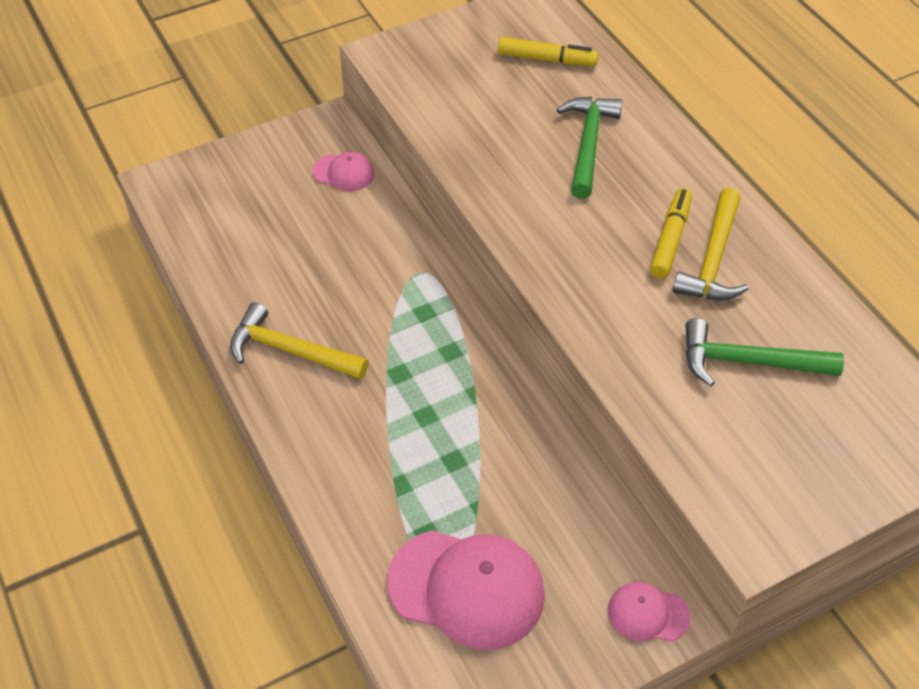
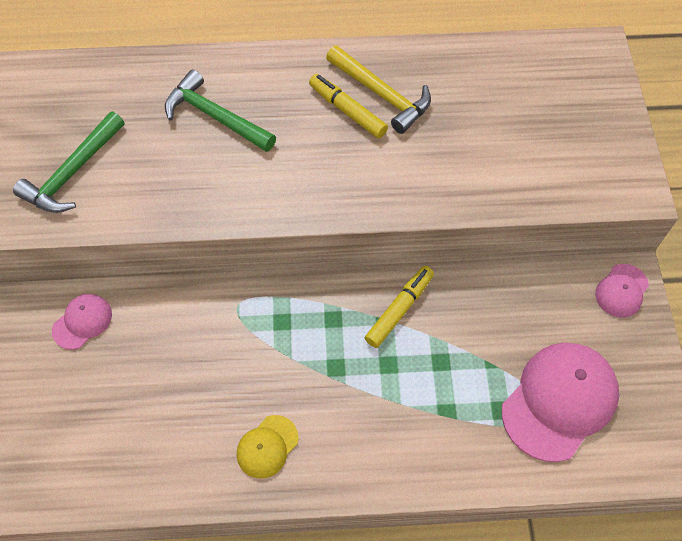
camera: 65 degrees left, 10 degrees up
yellow hammer [230,302,368,380] -> yellow cap [237,415,299,479]
yellow marker [498,37,599,66] -> yellow marker moved to [365,266,434,348]
green hammer [685,318,844,386] -> green hammer moved to [13,111,124,213]

